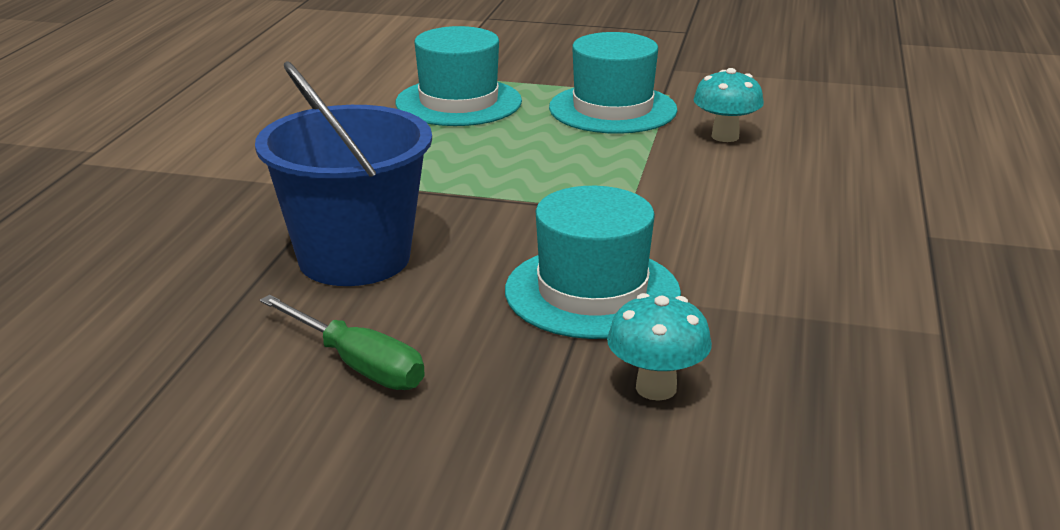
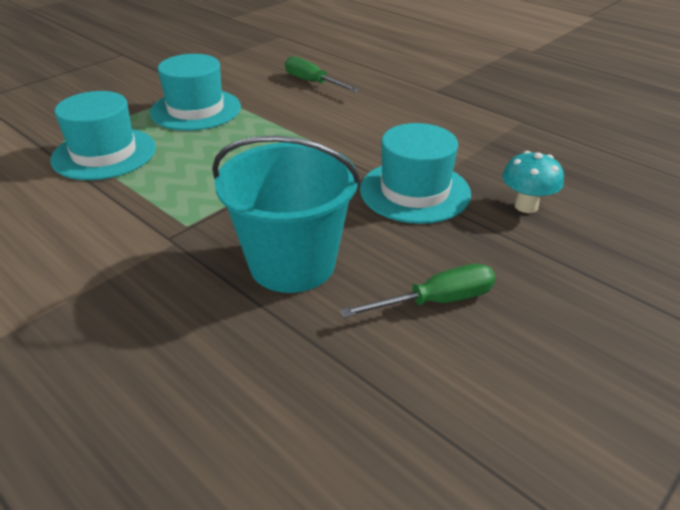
camera: 60 degrees left, 10 degrees up
blue bucket [255,61,432,286] -> turquoise bucket [212,135,361,293]
turquoise mushroom [693,68,764,142] -> none
none -> green screwdriver [285,56,359,92]

